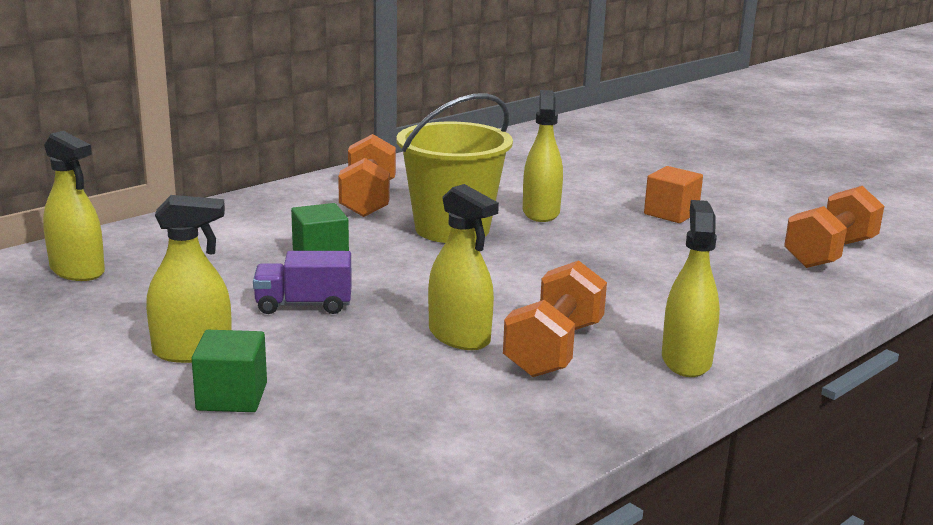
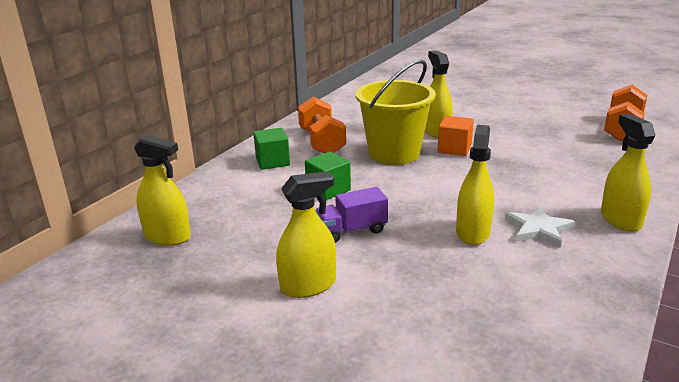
camera: 15 degrees left, 5 degrees up
green cube [191,330,267,412] -> green cube moved to [253,128,290,170]
yellow spray bottle [428,184,499,350] -> yellow spray bottle turned 105 degrees counterclockwise [456,125,494,245]
orange dumbbell [503,260,607,377] -> white star [505,205,575,248]
orange cube [644,166,703,223] -> orange cube moved to [438,116,474,156]

